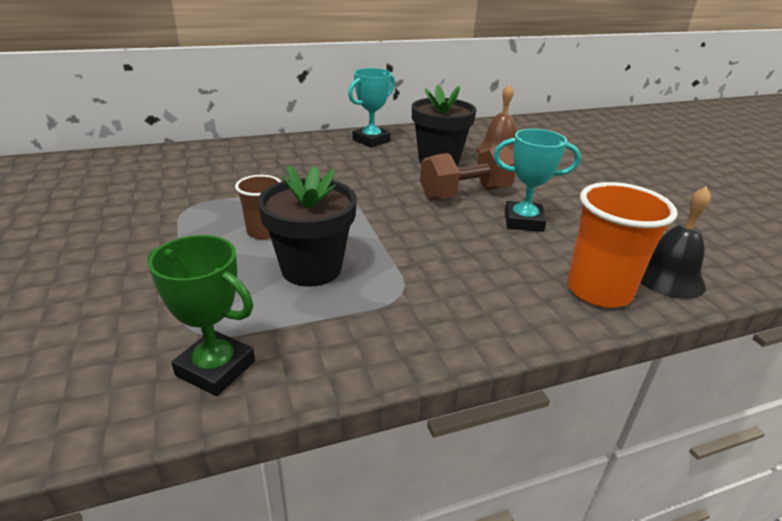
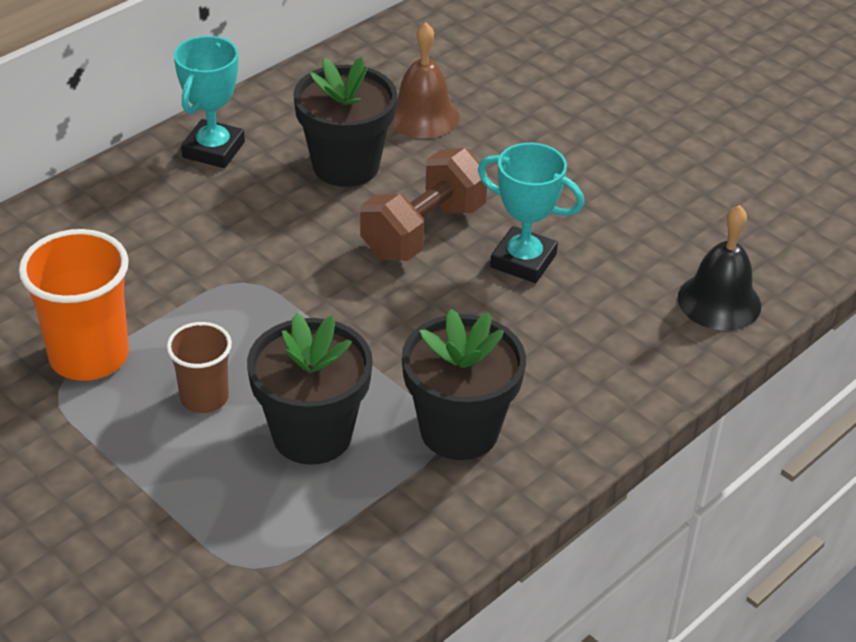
camera: 25 degrees left, 10 degrees up
green trophy [147,235,255,396] -> none
turquoise trophy [494,129,581,232] -> turquoise trophy turned 45 degrees clockwise [478,143,584,283]
orange cup [567,182,677,308] -> orange cup moved to [19,229,129,381]
none -> black flower pot [402,309,526,460]

